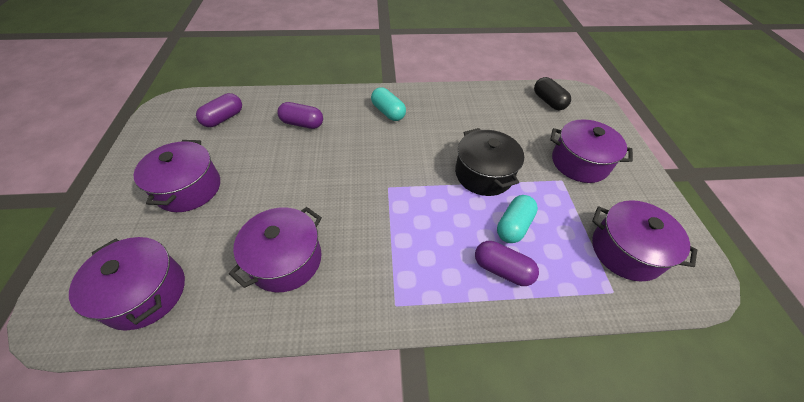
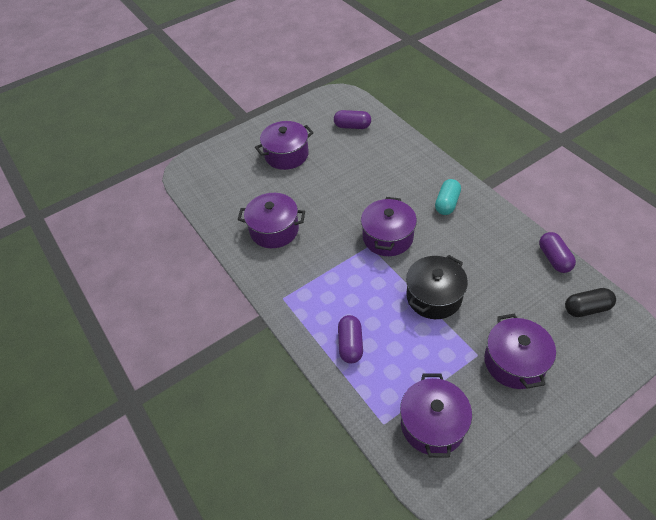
camera: 65 degrees right, 0 degrees up
purple pot [69,237,185,331] -> purple pot moved to [361,197,417,256]
purple capsule [277,102,323,129] -> purple capsule moved to [539,232,576,273]
turquoise capsule [497,195,538,243] -> none
black capsule [534,77,571,110] -> black capsule turned 45 degrees clockwise [565,288,616,317]

